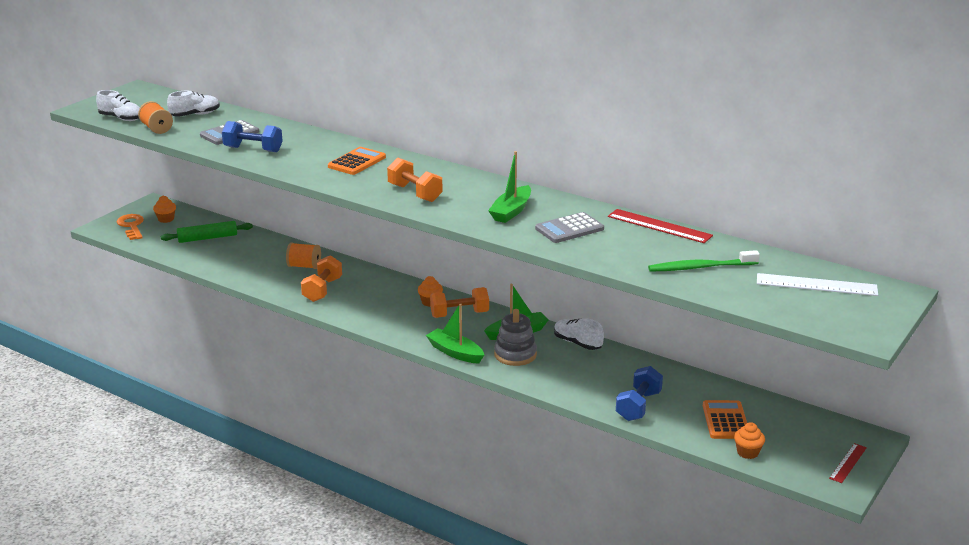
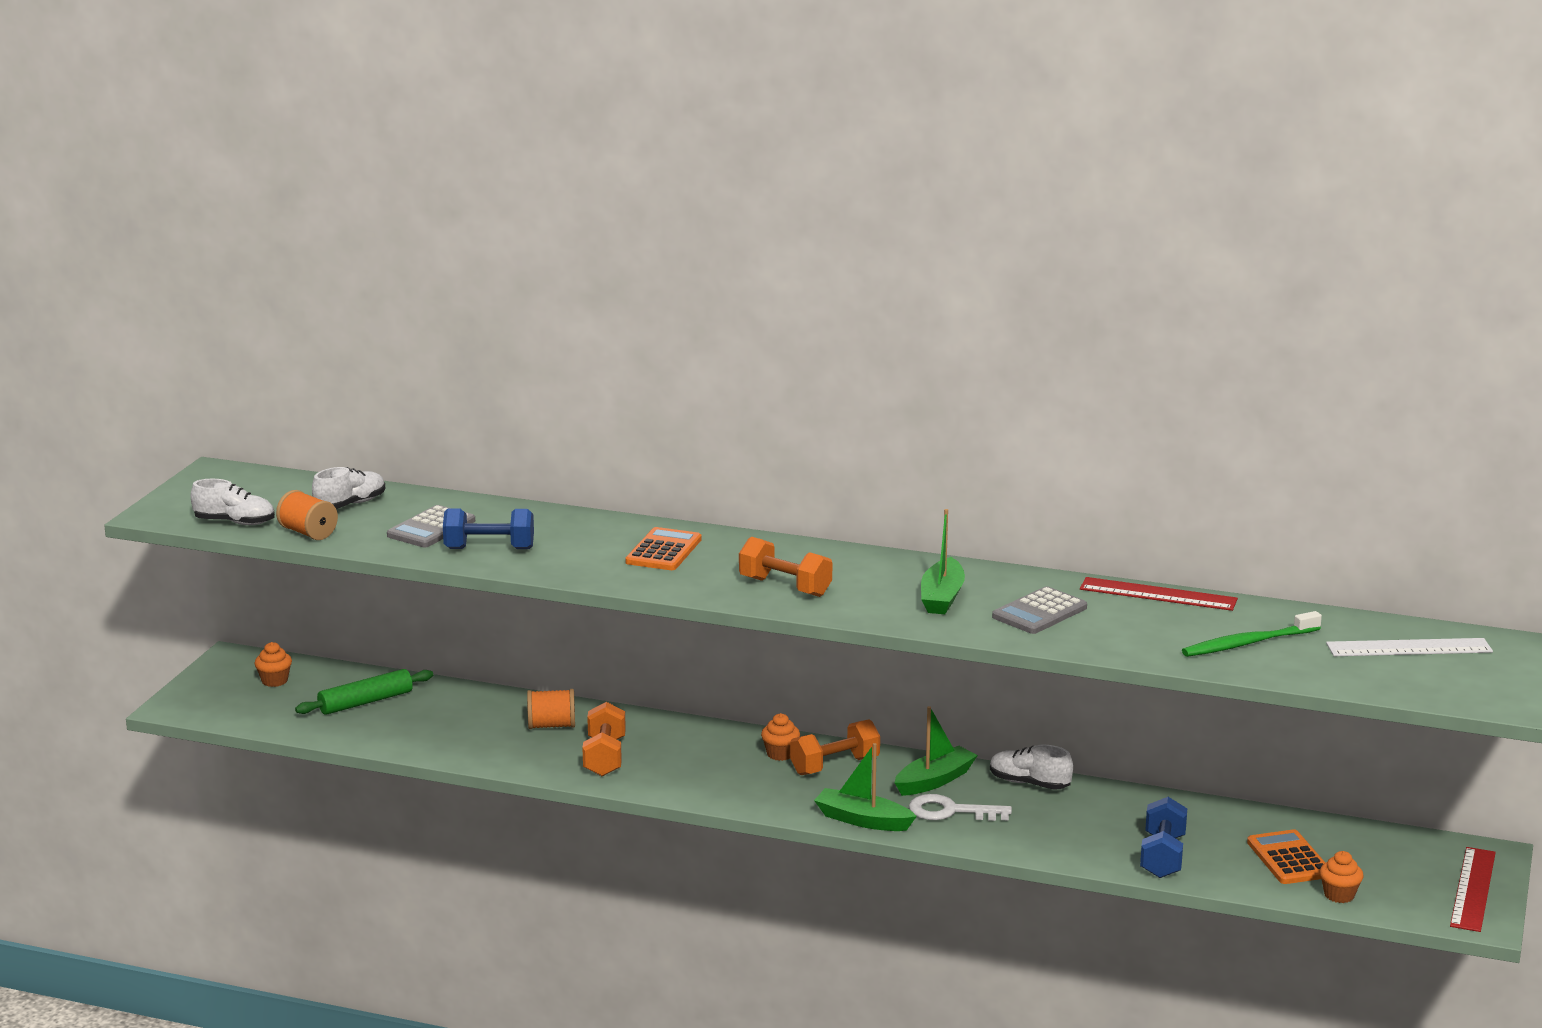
camera: 15 degrees left, 5 degrees down
orange key [117,214,144,240] -> none
grey stacking toy [494,309,537,366] -> white key [909,794,1012,821]
red ruler [829,443,867,483] -> red ruler [1450,847,1496,932], size x1.63

